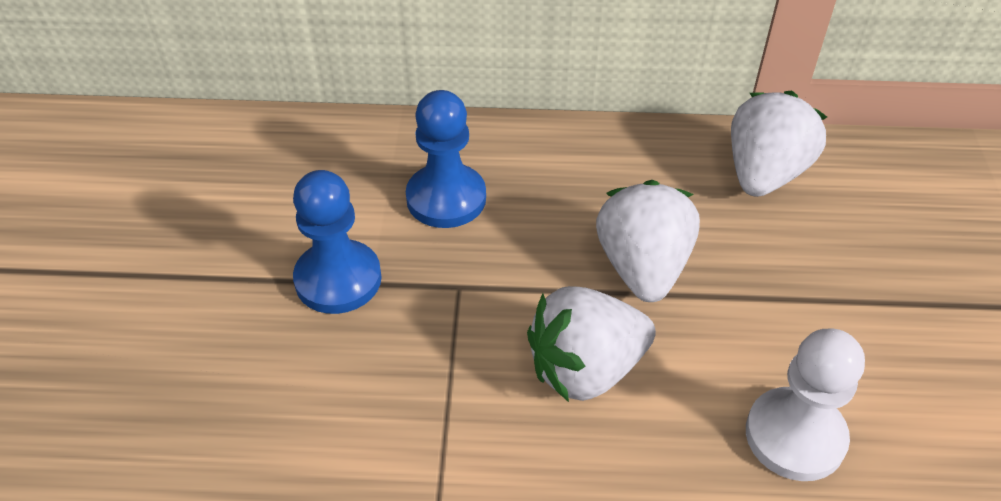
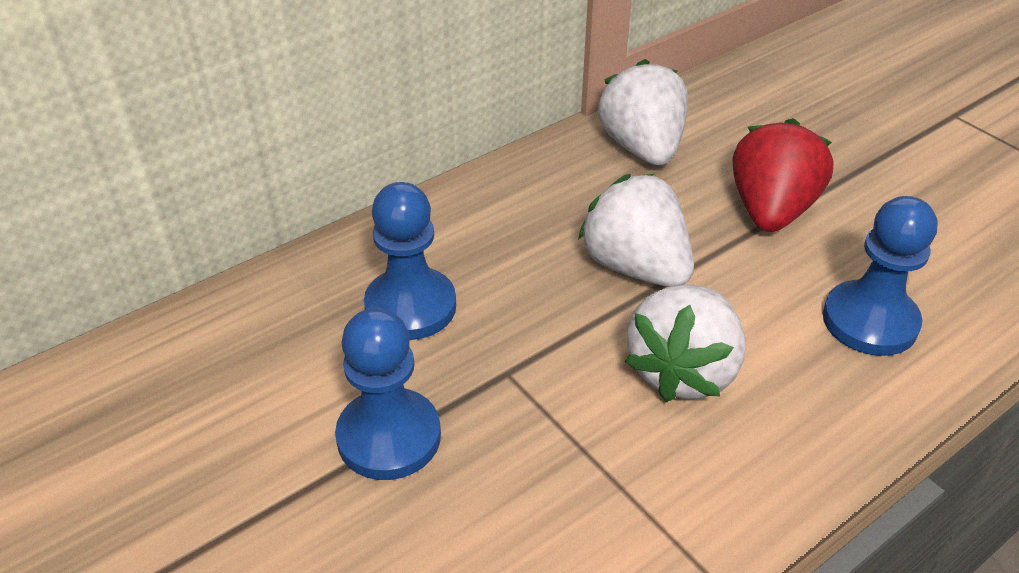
camera: 40 degrees left, 5 degrees down
white pawn [746,329,865,481] -> blue pawn [823,196,938,356]
none -> red strawberry [732,118,834,232]

